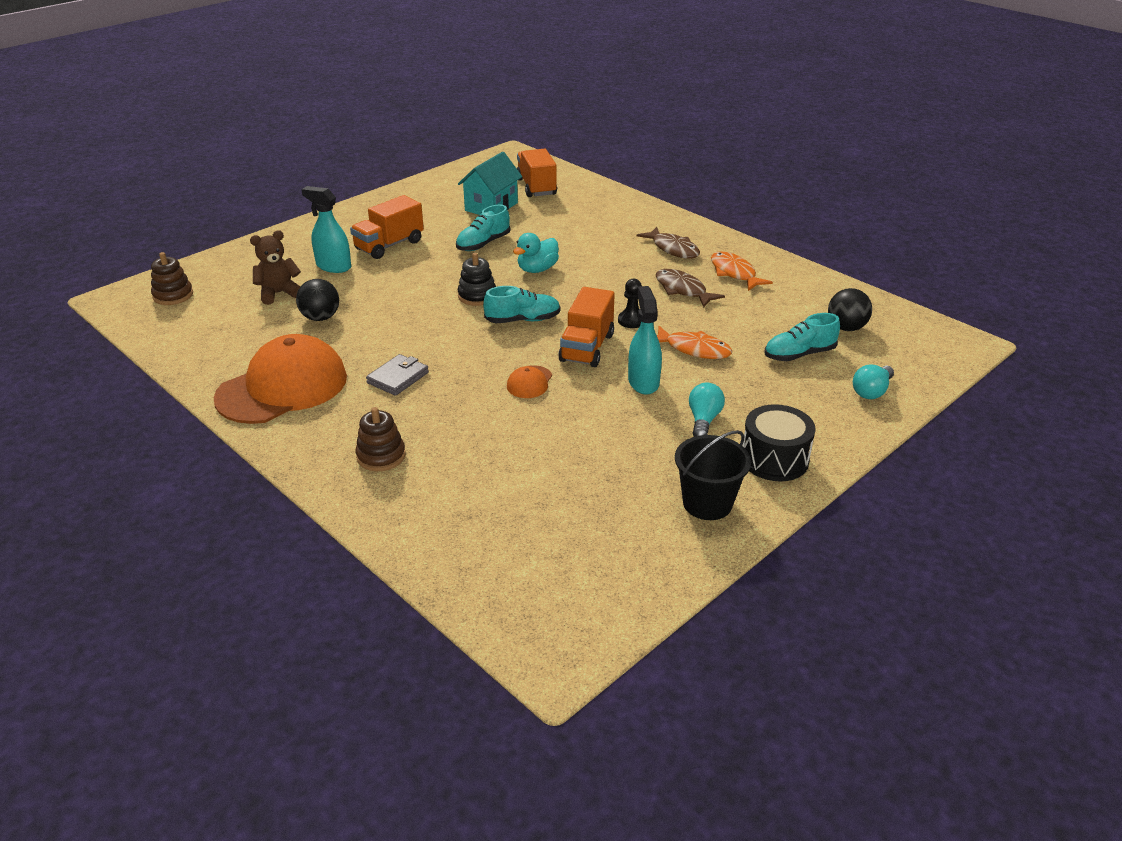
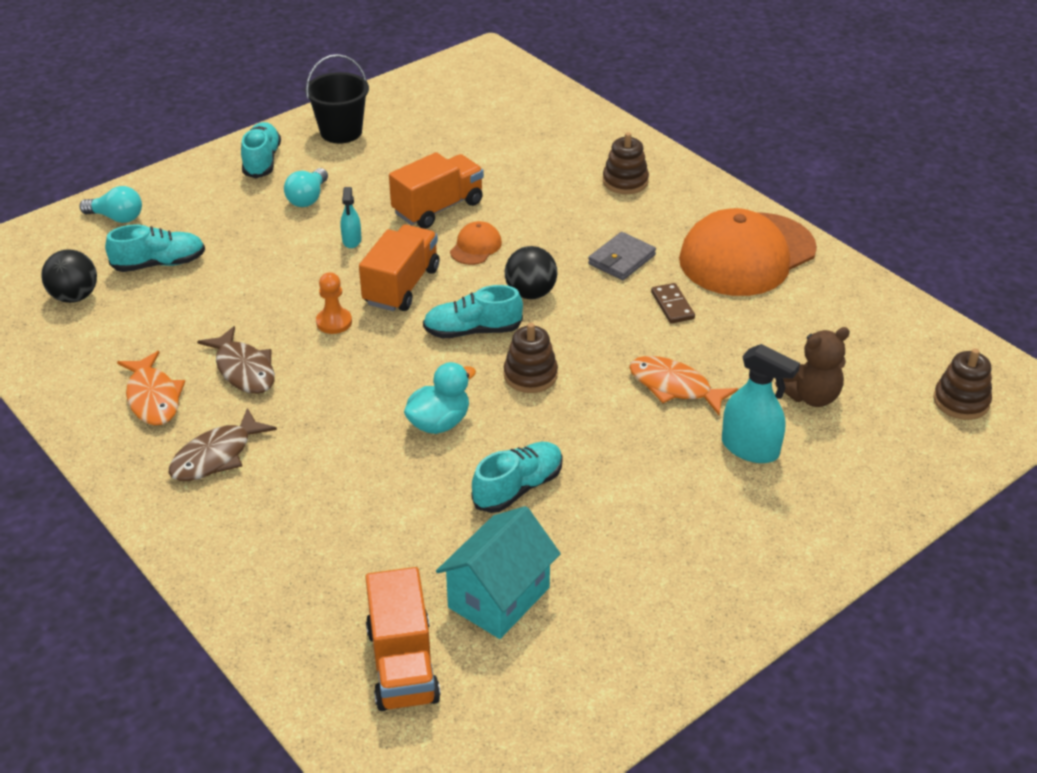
camera: 175 degrees left, 5 degrees up
black ball [296,279,339,321] -> black ball moved to [505,246,557,299]
orange truck [350,195,424,259] -> orange truck moved to [389,152,484,229]
black stacking toy [458,253,496,306] -> brown stacking toy [504,323,558,393]
black pawn [618,279,642,328] -> orange pawn [316,272,352,334]
turquoise spray bottle [628,286,662,395] -> turquoise spray bottle [341,187,361,248], size x0.57
brown fish [637,227,700,259] -> brown fish turned 105 degrees counterclockwise [169,408,277,481]
orange fish [657,326,732,359] -> orange fish moved to [629,356,738,415]
black drum [742,404,816,481] -> turquoise shoe [241,122,281,178]
turquoise light bulb [853,365,894,399] -> turquoise light bulb turned 60 degrees clockwise [79,186,142,223]
none -> brown domino [651,283,695,324]

